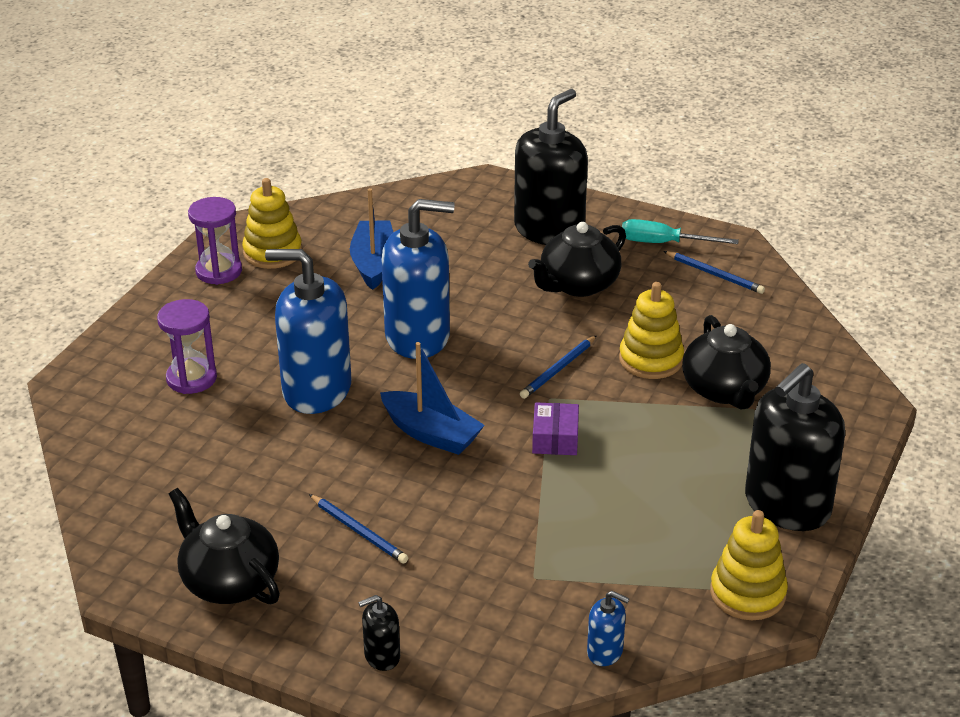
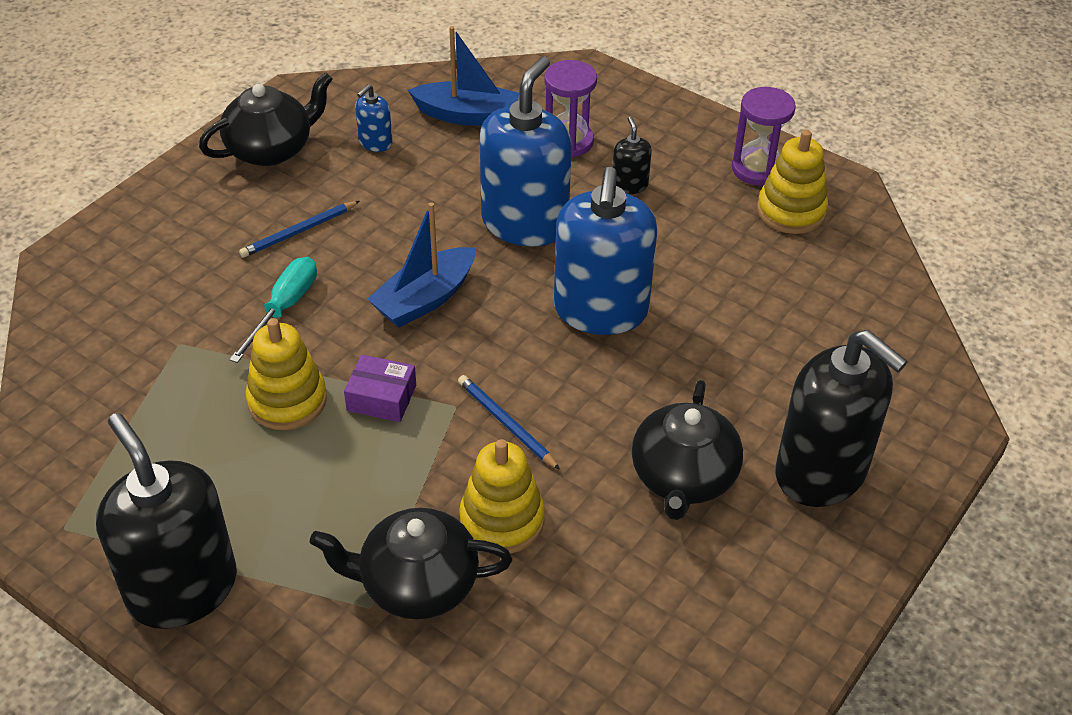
camera: 100 degrees right, 10 degrees up
blue boat [350,188,394,290] -> blue boat moved to [408,26,520,126]
black soap dispenser [358,595,400,671] -> black soap dispenser moved to [612,117,652,194]
black teapot [528,222,626,297] -> black teapot turned 135 degrees counterclockwise [632,380,743,520]
blue soap dispenser [587,591,629,666] -> blue soap dispenser moved to [355,84,392,152]
turquoise screwdriver [622,219,739,244] -> turquoise screwdriver moved to [229,257,317,363]
blue pencil [663,251,765,294] -> none
yellow stacking toy [710,510,788,620] -> yellow stacking toy moved to [246,318,327,430]

